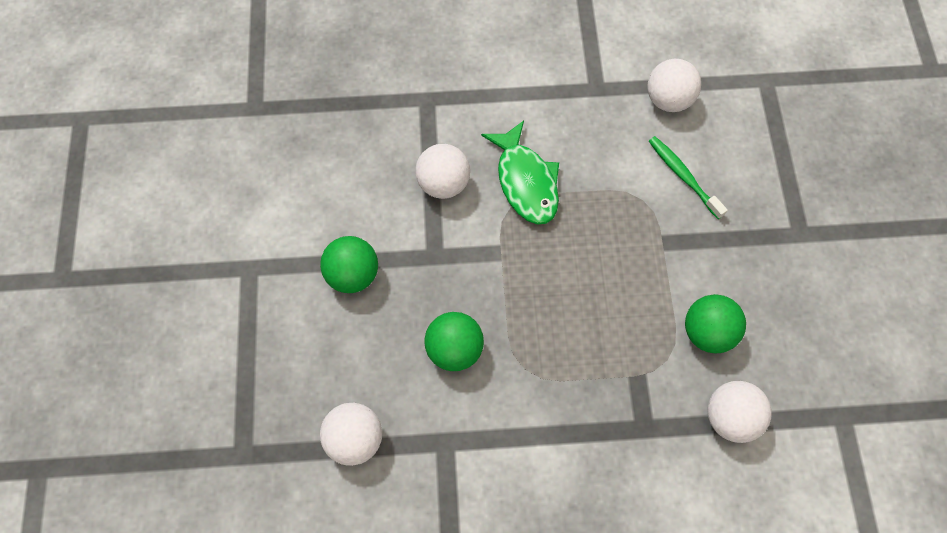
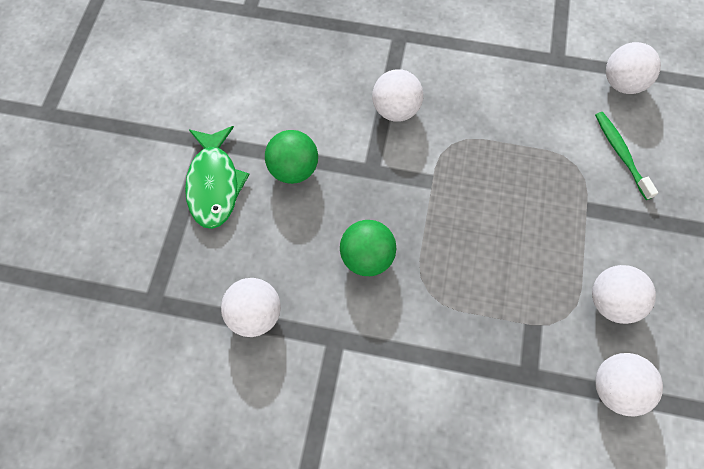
camera: 15 degrees right, 0 degrees up
green fish [481,120,559,224] -> green fish moved to [185,126,250,229]
green ball [685,294,746,353] -> white ball [592,265,656,324]

